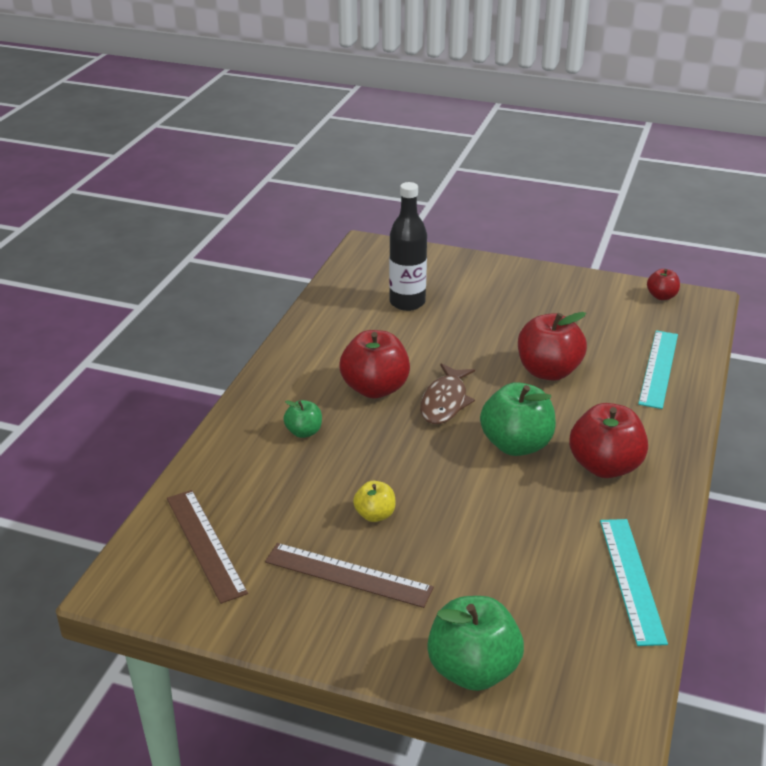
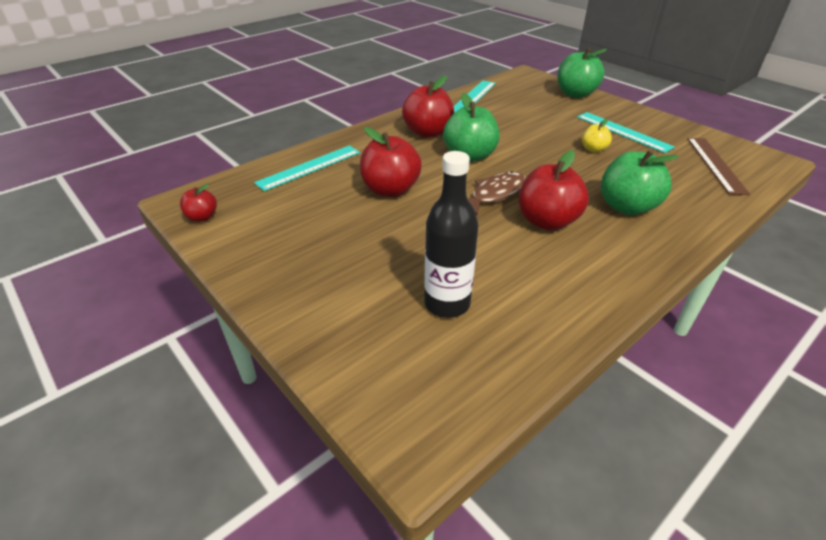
camera: 150 degrees left, 5 degrees up
brown ruler [265,543,434,608] -> turquoise ruler [577,112,675,153]
green apple [283,400,322,438] -> green apple [601,150,679,215], size x1.90

